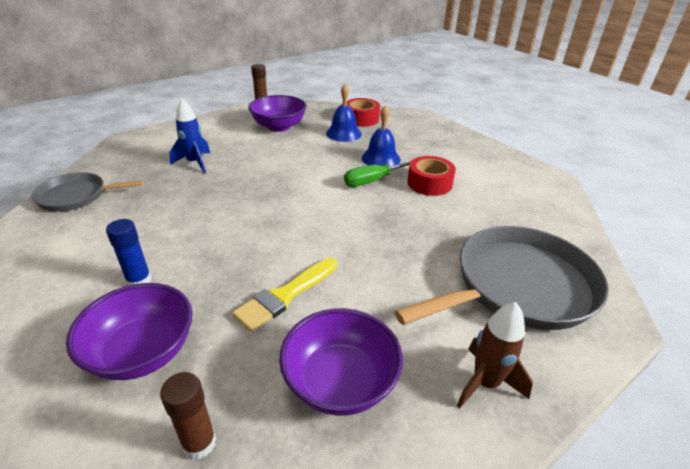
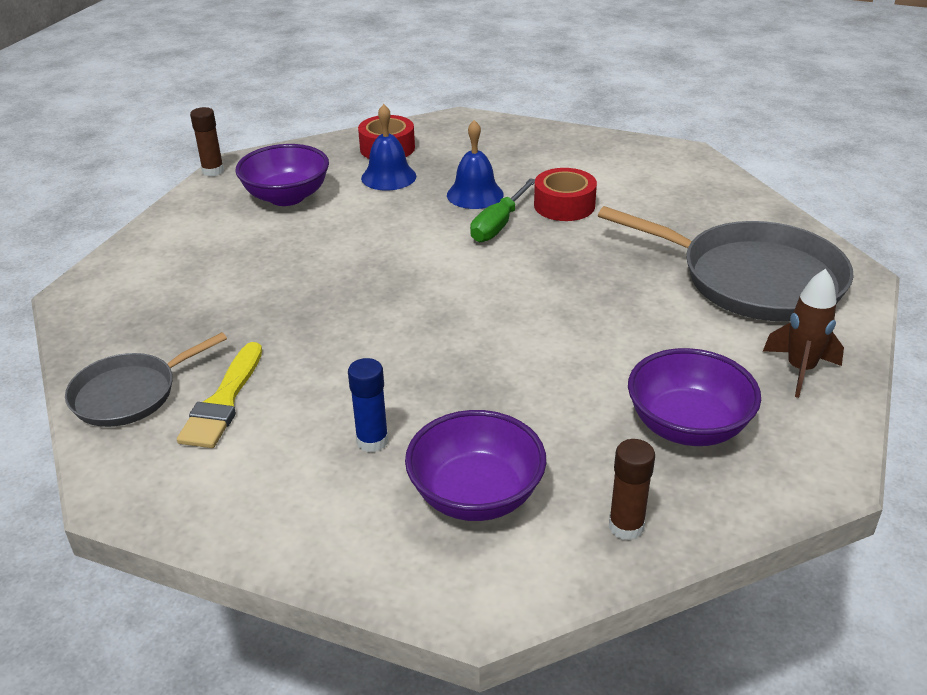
camera: 30 degrees left, 0 degrees up
blue rocket [169,99,210,173] -> none
yellow brush [232,258,337,332] -> yellow brush moved to [177,342,262,448]
grey pan [394,226,609,330] -> grey pan turned 90 degrees clockwise [598,206,854,321]

